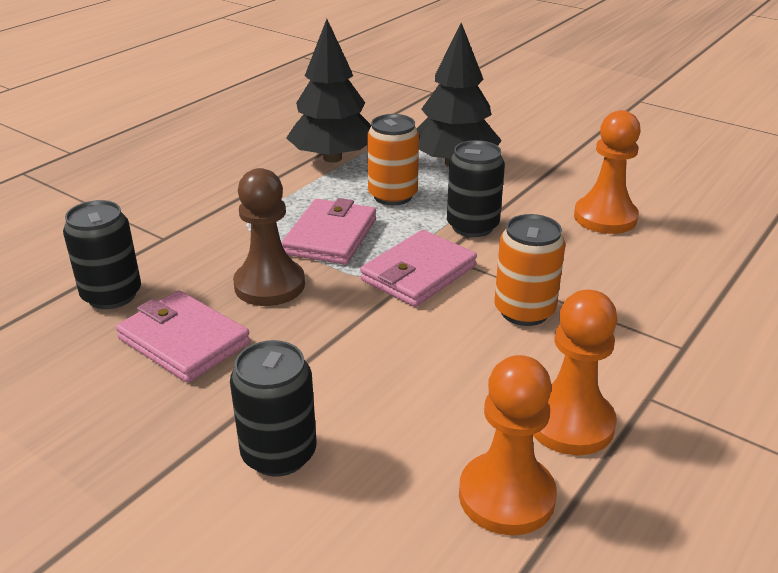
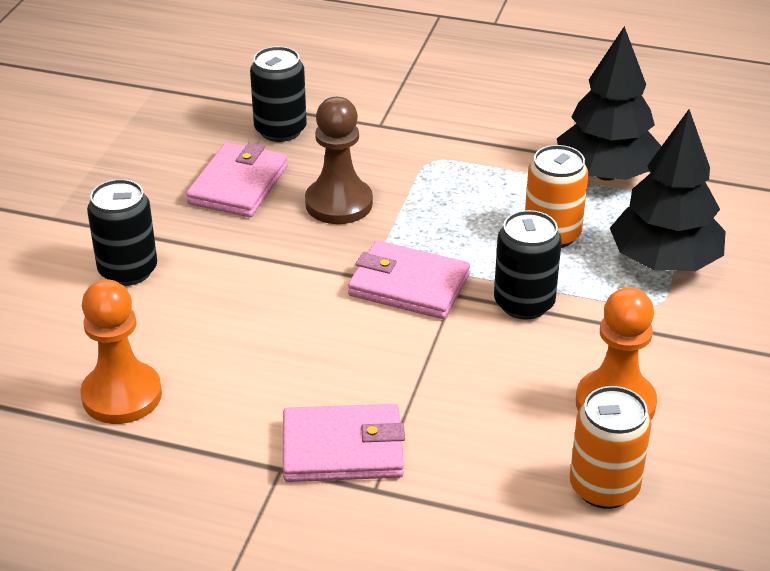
camera: 70 degrees right, 5 degrees up
pink wallet [282,198,376,265] -> pink wallet moved to [283,404,405,482]
orange can [494,214,565,326] -> orange can moved to [570,386,652,509]
orange pawn [533,290,617,455] -> none

